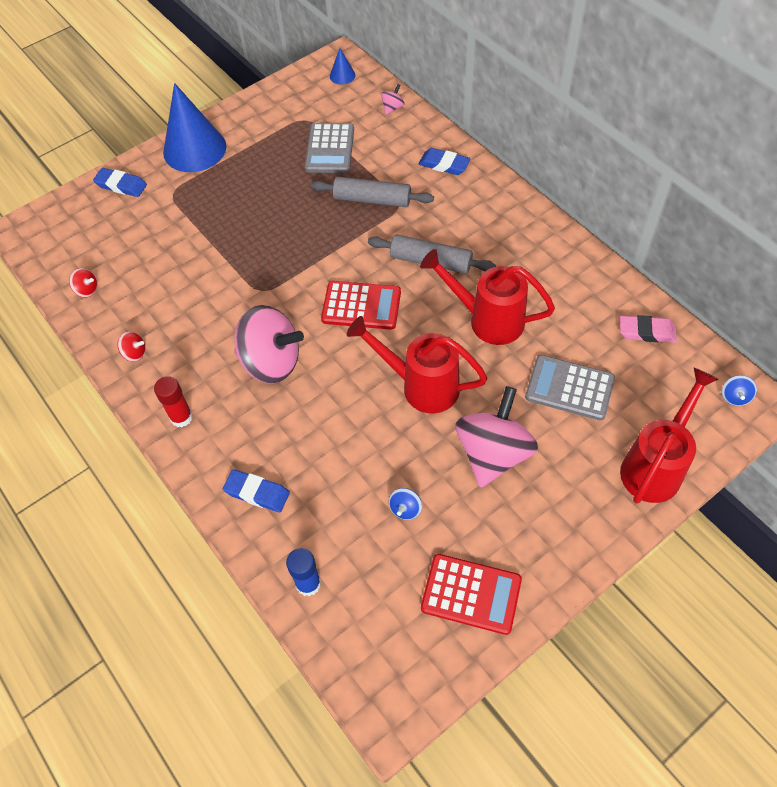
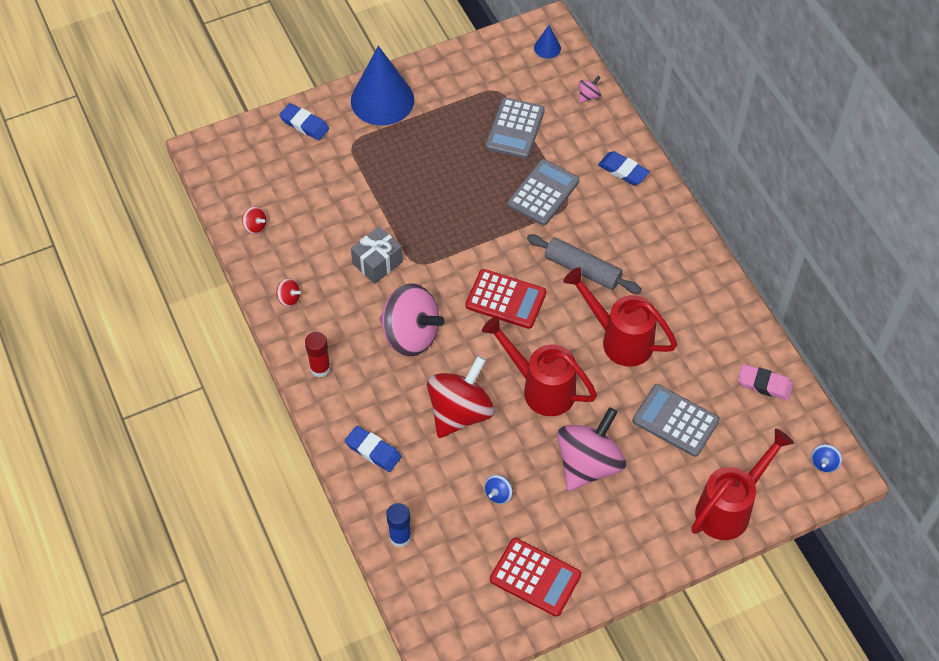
camera: 10 degrees right, 0 degrees up
grey rolling pin [311,177,434,207] -> grey calculator [507,159,580,226]
none -> grey gift [351,227,403,284]
none -> red spinning top [427,356,495,438]

